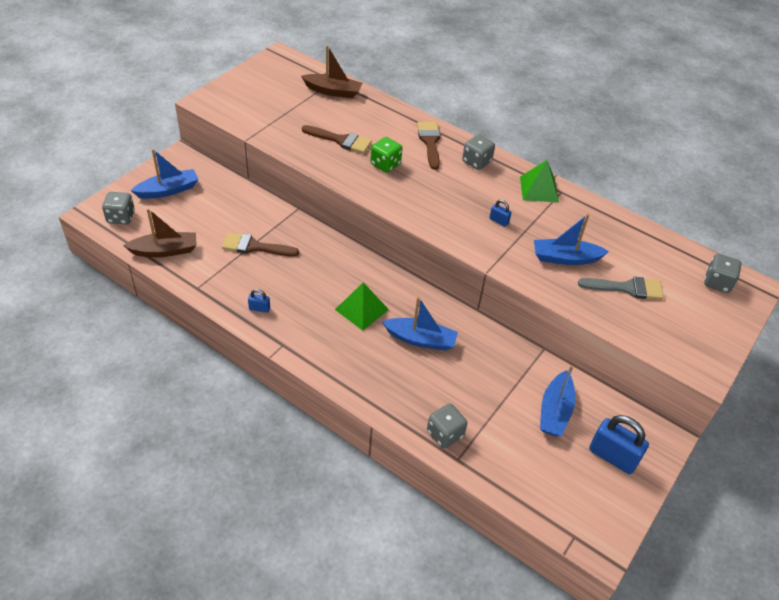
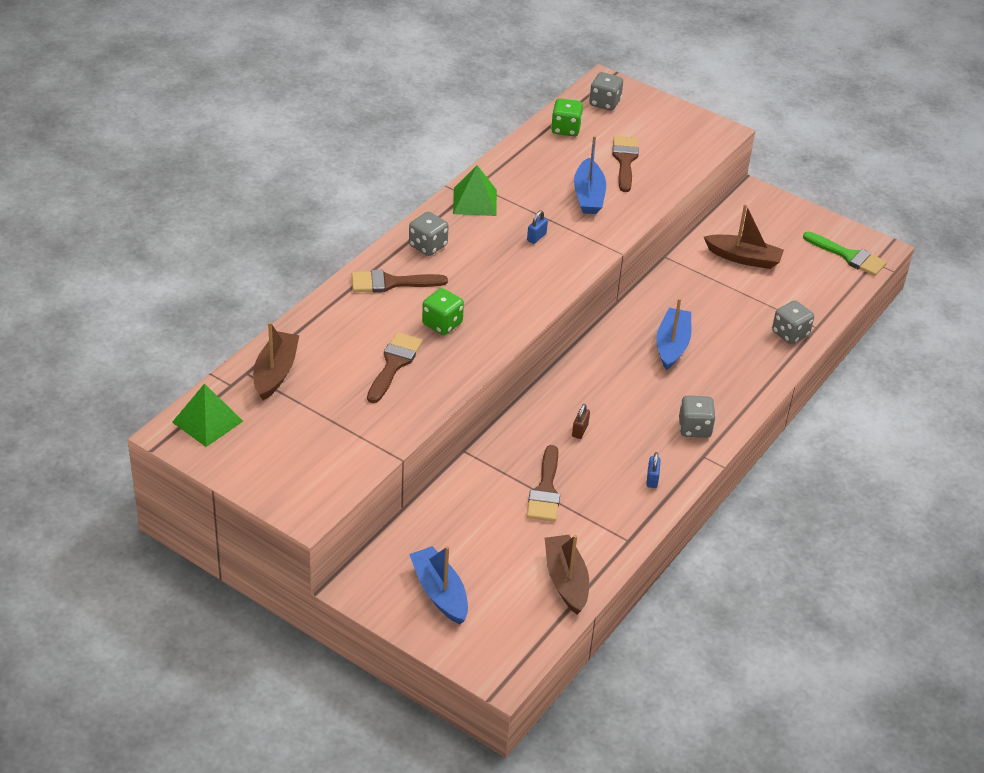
camera: 90 degrees left, 5 degrees down
grey dice [102,192,135,224] -> grey dice moved to [679,395,716,438]
green pyramid [335,282,389,331] -> green pyramid moved to [172,384,243,447]
blue boat [540,365,576,436] -> brown boat [704,204,784,269]
grey brush [578,277,664,300] -> brown brush [612,136,639,192]
blue padlock [589,415,649,474] -> none
none -> green dice [551,98,583,136]
none -> brown padlock [572,404,590,439]
none -> green brush [803,232,887,276]

